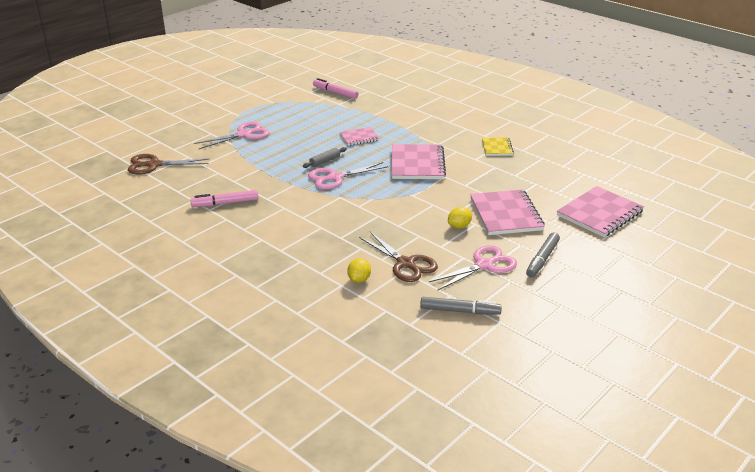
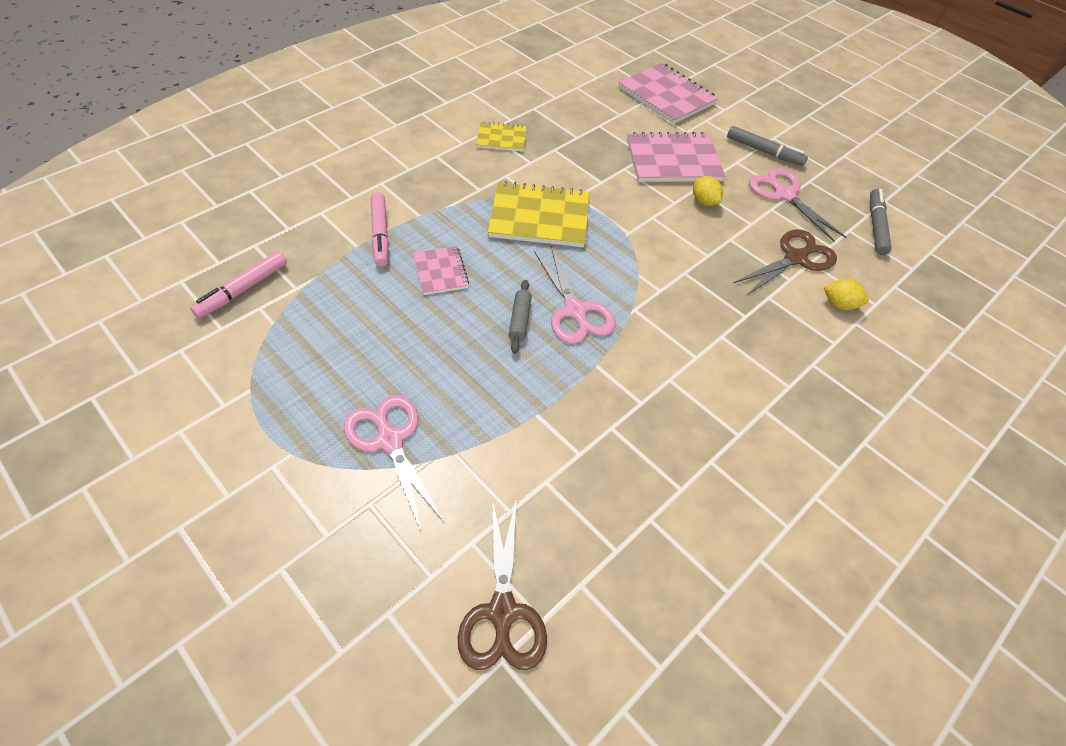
camera: 90 degrees left, 20 degrees up
pink marker [190,190,259,207] -> pink marker moved to [371,192,389,267]
grey rolling pin [303,147,347,168] -> grey rolling pin turned 45 degrees clockwise [508,280,532,354]
pink notebook [392,144,446,179] -> yellow notebook [488,181,589,247]

